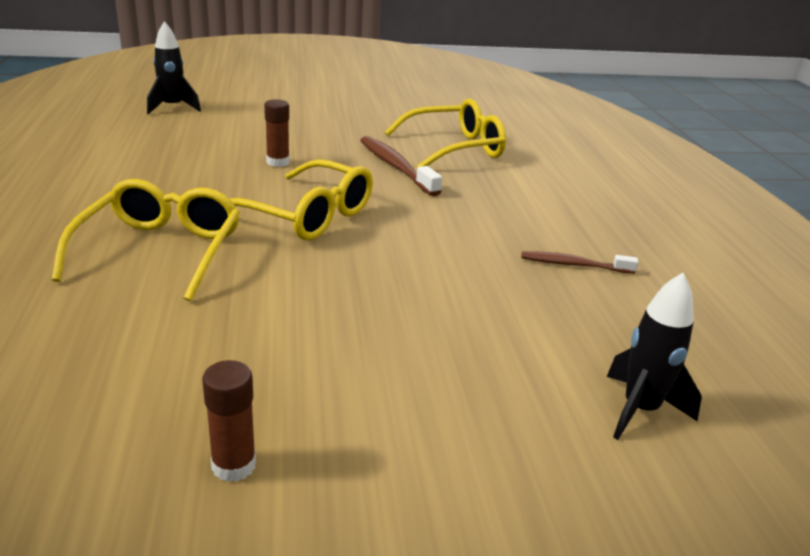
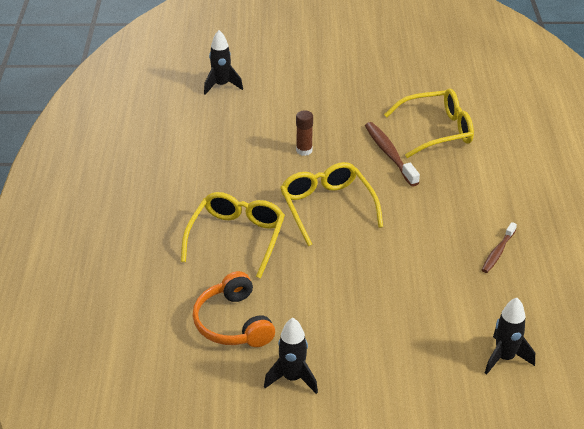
camera: 10 degrees right, 10 degrees up
brown glue stick [202,360,256,482] -> black rocket [264,318,318,394]
yellow glasses [229,159,373,240] -> yellow glasses turned 150 degrees counterclockwise [280,162,383,246]
brown toothbrush [521,251,639,274] -> brown toothbrush turned 75 degrees counterclockwise [482,222,517,273]
none -> orange headphones [192,271,275,347]

